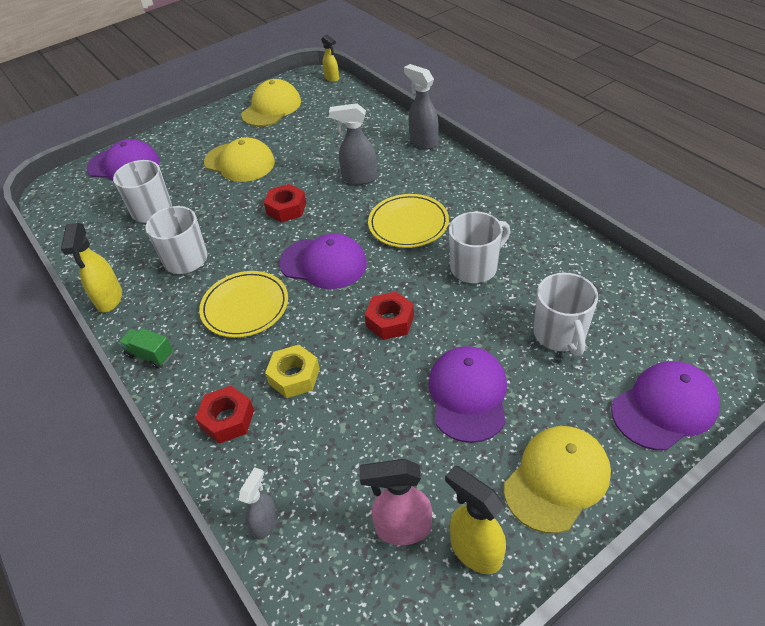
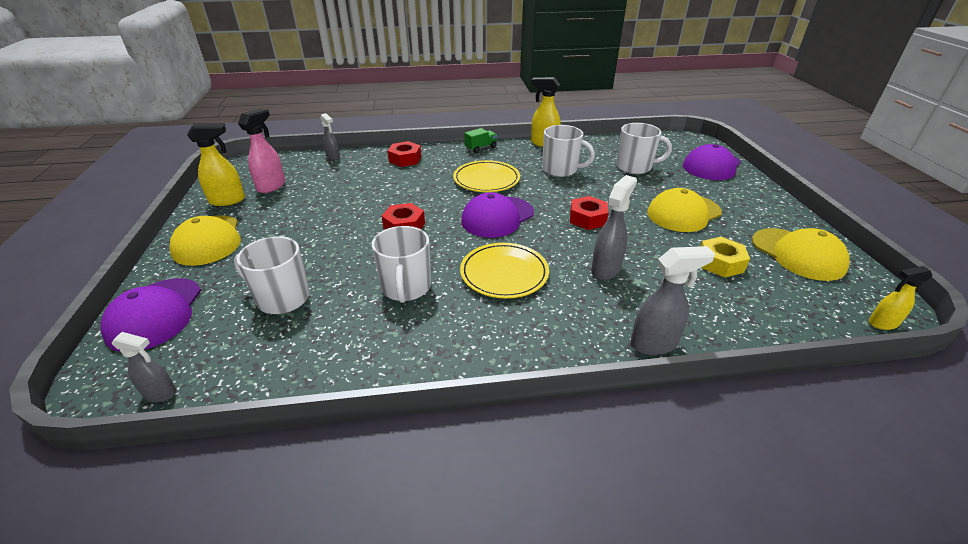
camera: 115 degrees right, 10 degrees down
yellow nut [265,345,320,398] -> yellow nut moved to [701,237,750,278]
purple cap [428,346,507,443] -> none
none -> grey spray bottle [112,332,176,402]

